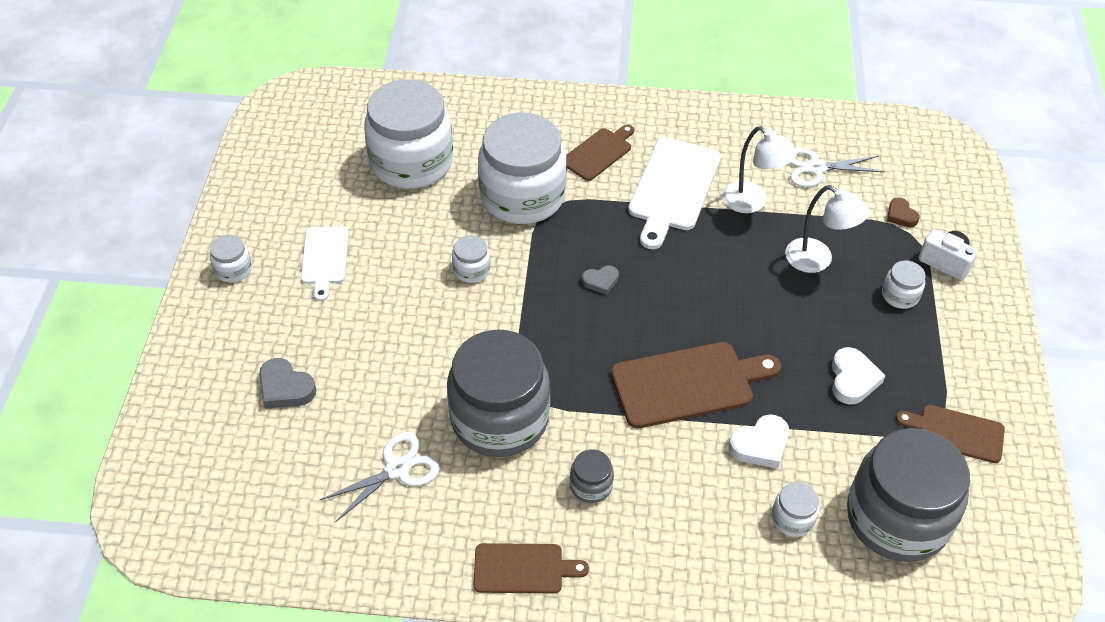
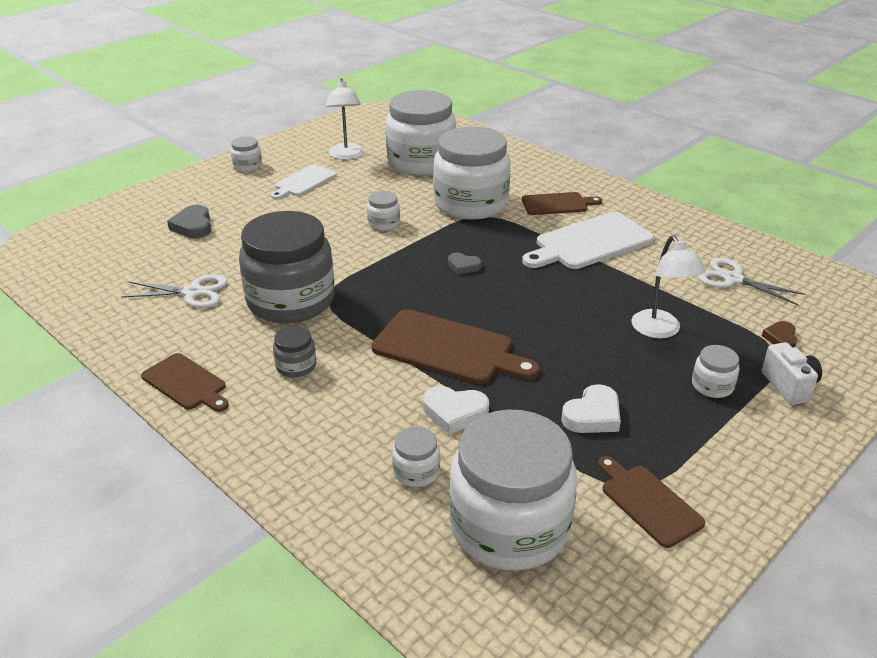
camera: 40 degrees right, 15 degrees down
white lamp [722,126,797,213] -> white lamp moved to [326,78,364,160]
grey jar [847,428,970,562] -> white jar [449,409,577,571]

